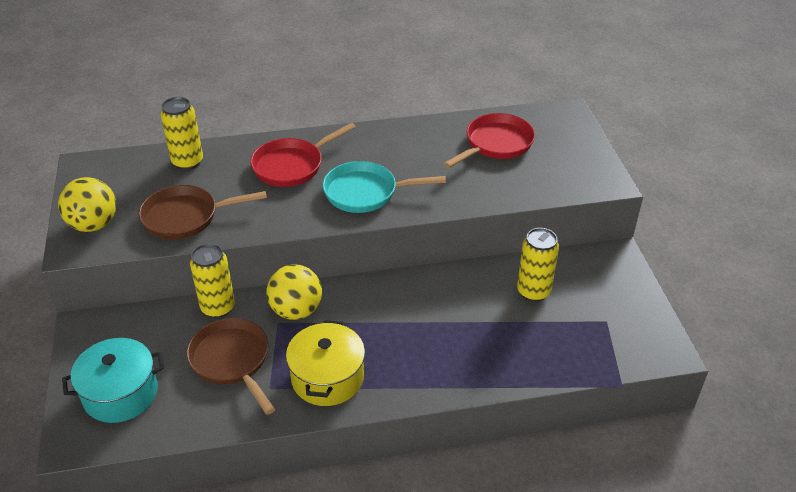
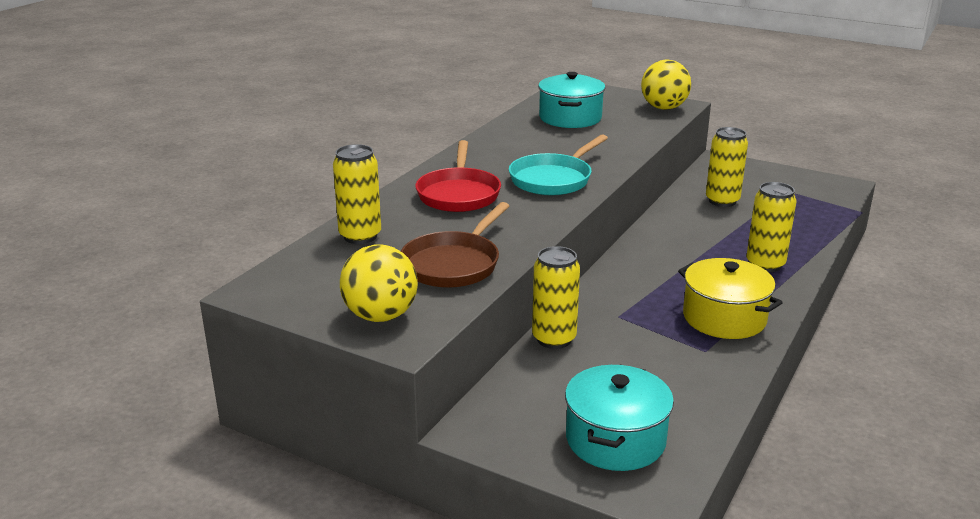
camera: 50 degrees left, 15 degrees down
brown pan [187,318,275,415] -> none
yellow ball [267,264,322,320] -> yellow ball moved to [641,60,691,110]
red pan [444,113,535,168] -> turquoise pot [538,72,605,128]
none -> yellow can [747,182,796,272]

